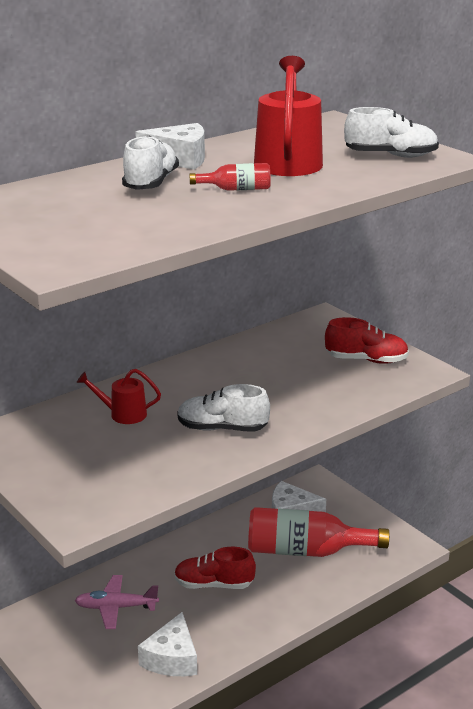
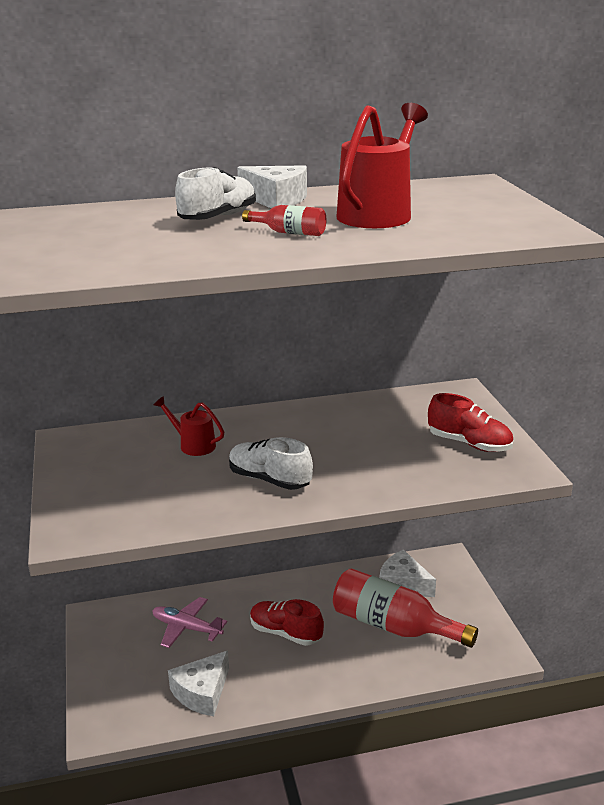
camera: 25 degrees right, 0 degrees up
white shoe [344,107,439,158] -> none

